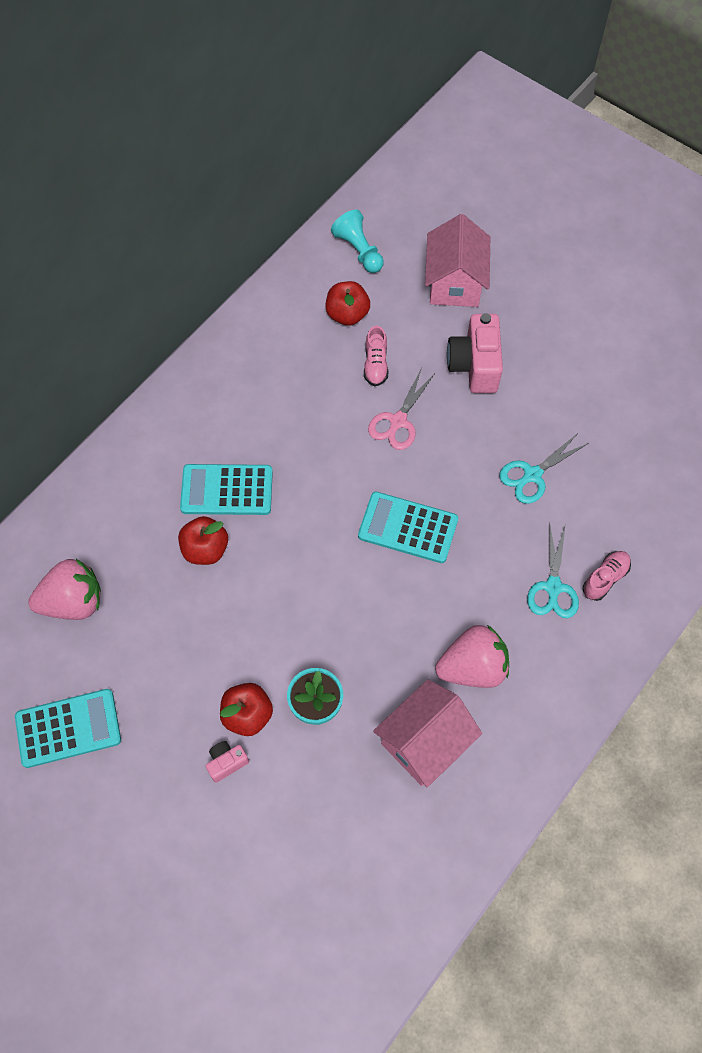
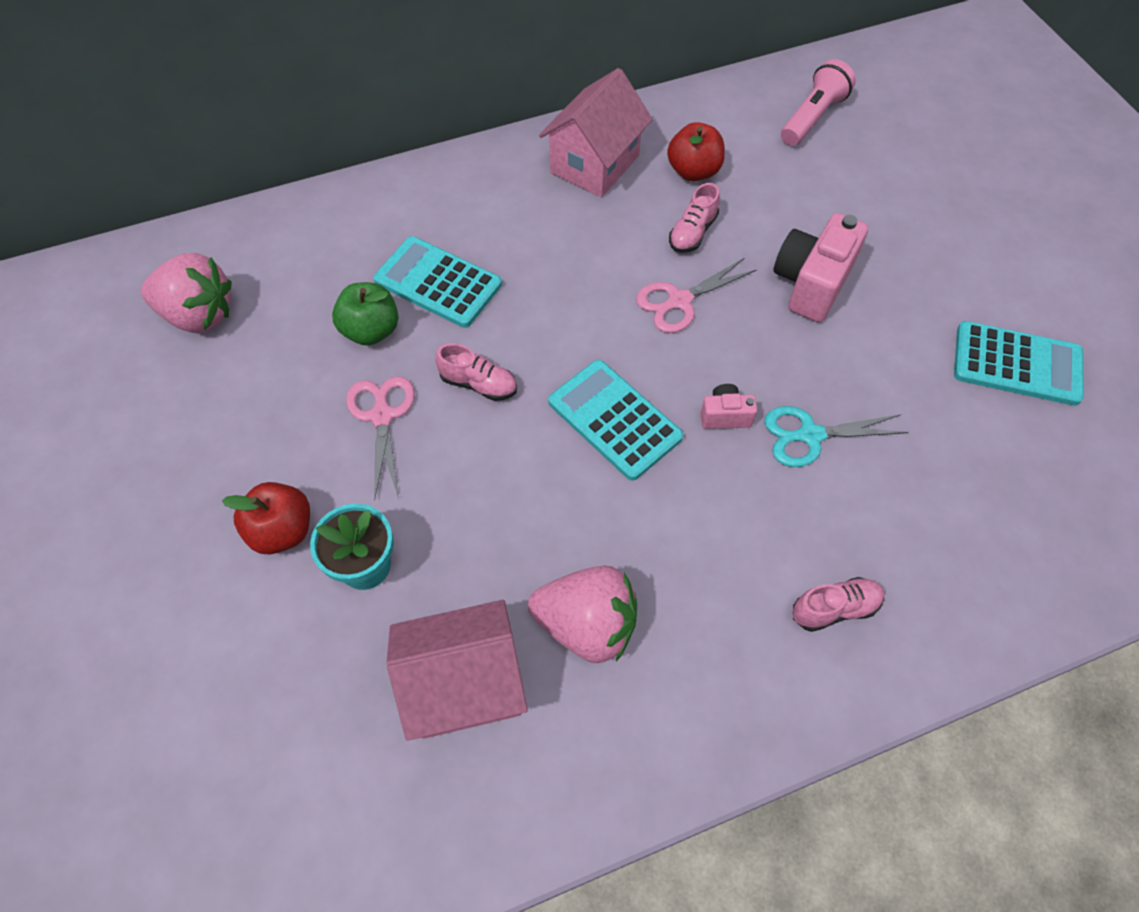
camera: 30 degrees right, 5 degrees down
turquoise calculator [15,689,121,768] -> turquoise calculator moved to [954,321,1084,406]
red apple [178,516,228,565] -> green apple [332,282,399,346]
pink camera [206,741,249,783] -> pink camera moved to [700,384,757,429]
turquoise pawn [331,210,384,273] -> none
pink house [425,214,490,307] -> pink house moved to [539,68,653,197]
turquoise scissors [527,521,579,618] -> none
none -> pink scissors [346,376,415,500]
none -> pink shoe [435,343,517,401]
none -> pink flashlight [781,59,856,146]

